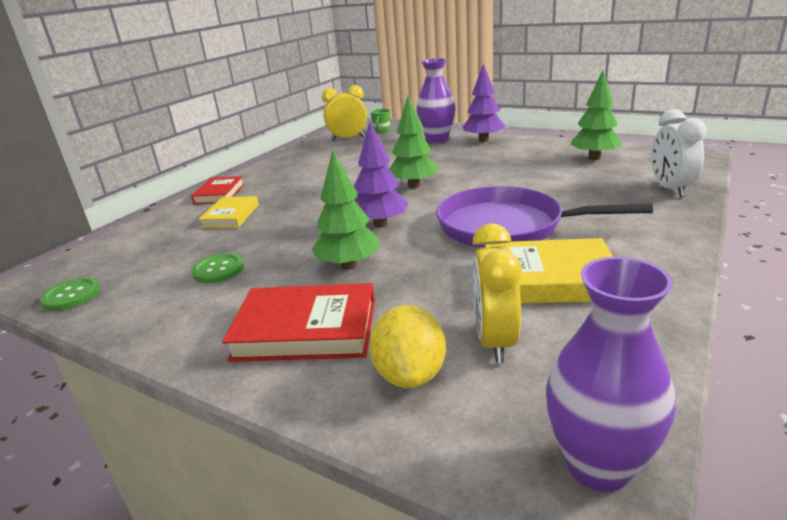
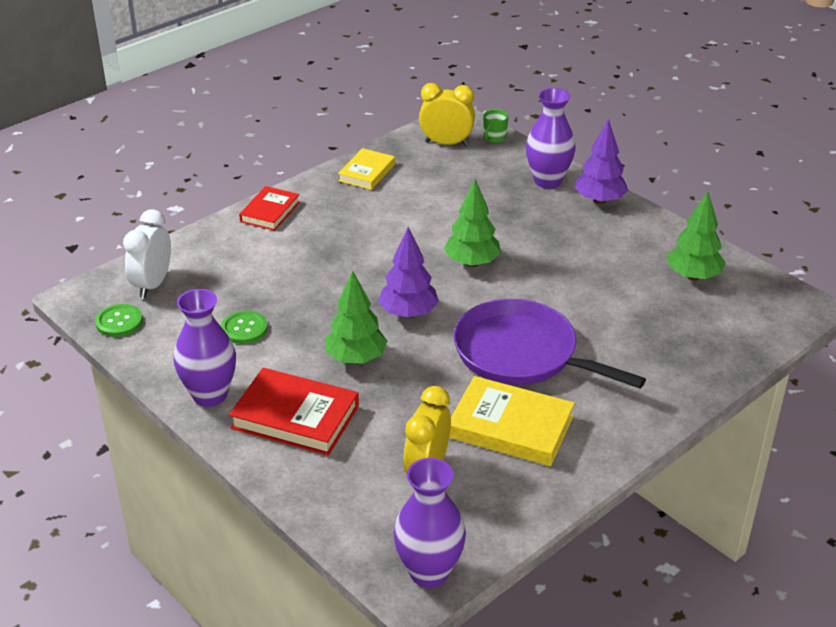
camera: 15 degrees right, 10 degrees up
yellow book [198,196,259,228] -> yellow book moved to [338,148,395,190]
yellow lemon [369,305,446,388] -> none
white clock [652,109,707,197] -> white clock moved to [123,209,171,298]
none -> purple vase [173,289,236,407]

